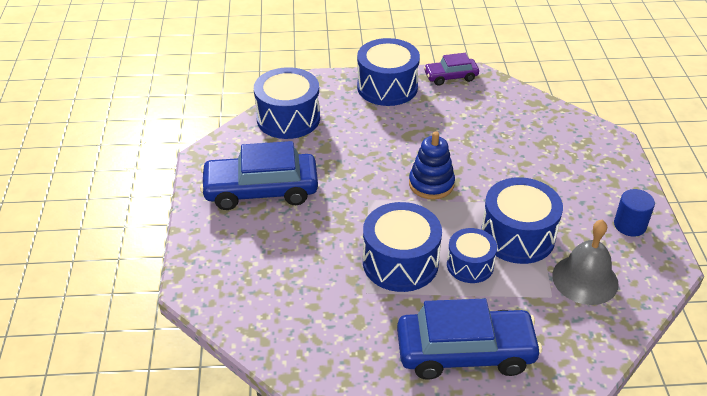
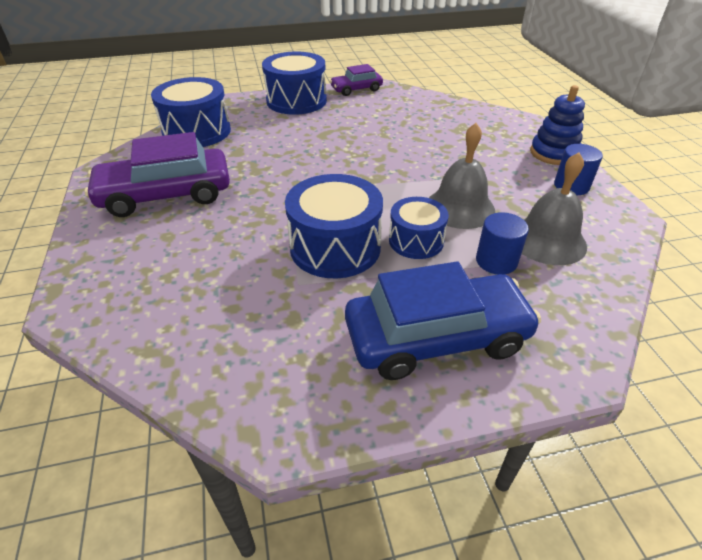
camera: 10 degrees left, 0 degrees up
blue car [200,141,318,210] -> purple car [84,132,230,217]
blue stacking toy [409,131,455,199] -> blue stacking toy moved to [530,85,585,165]
blue drum [481,177,563,264] -> grey bell [429,123,495,229]
none -> blue cylinder [476,212,529,274]

